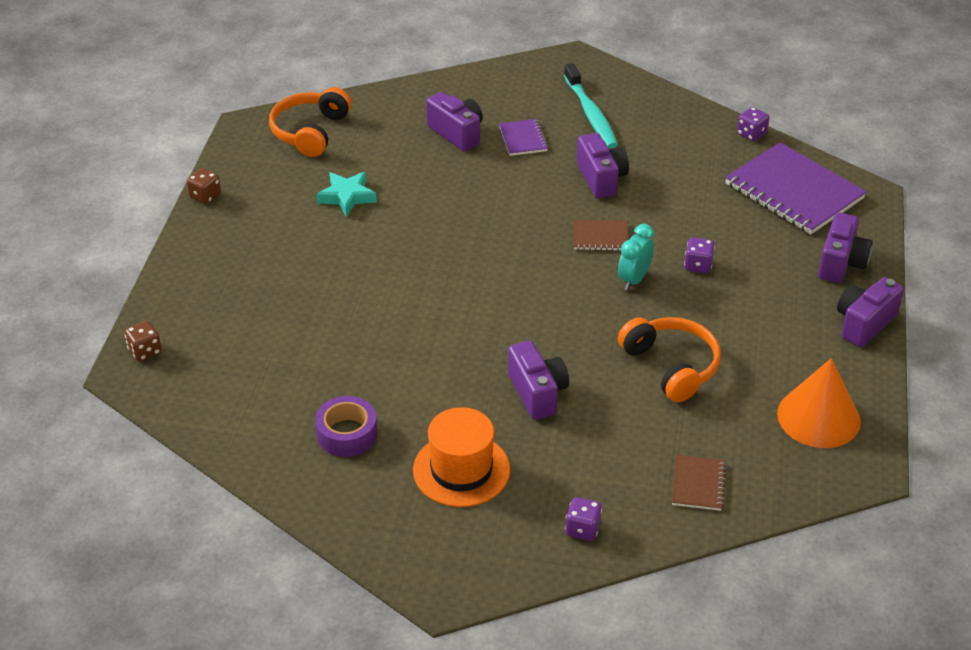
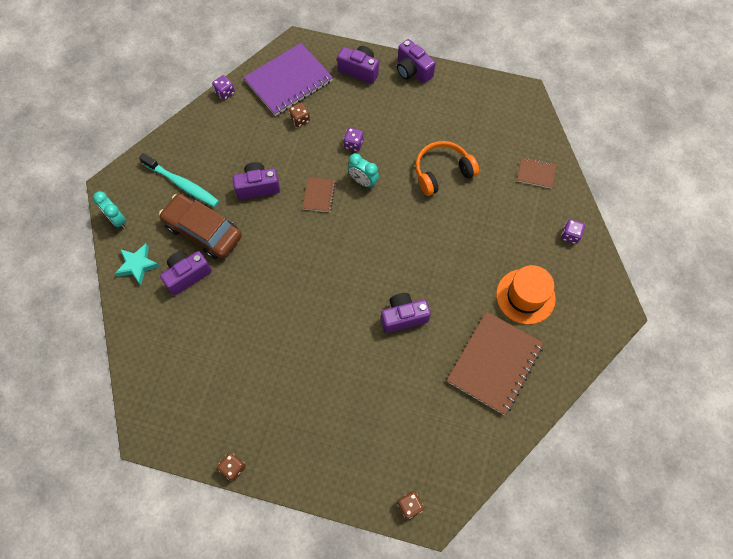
camera: 85 degrees left, 25 degrees up
orange headphones [269,87,351,157] -> none
purple tape [315,396,377,457] -> brown notebook [447,311,544,415]
turquoise star [316,172,377,217] -> turquoise star moved to [115,244,160,285]
purple notebook [499,119,548,156] -> brown car [159,194,242,259]
purple camera [508,341,569,420] -> purple camera moved to [381,293,431,333]
turquoise toothbrush [564,63,618,148] -> turquoise toothbrush turned 45 degrees clockwise [139,153,219,207]
orange cone [777,358,861,448] -> none
none -> turquoise clock [93,191,126,229]
none -> brown dice [289,103,310,127]

